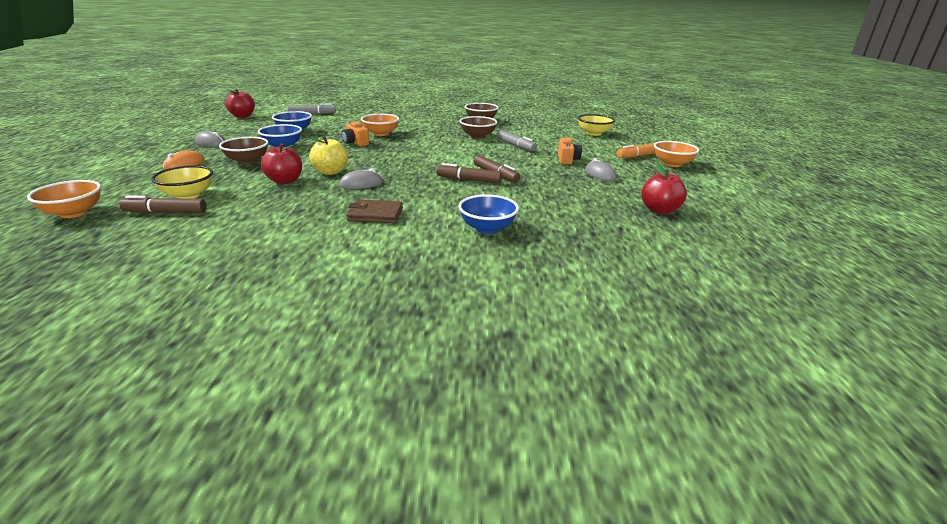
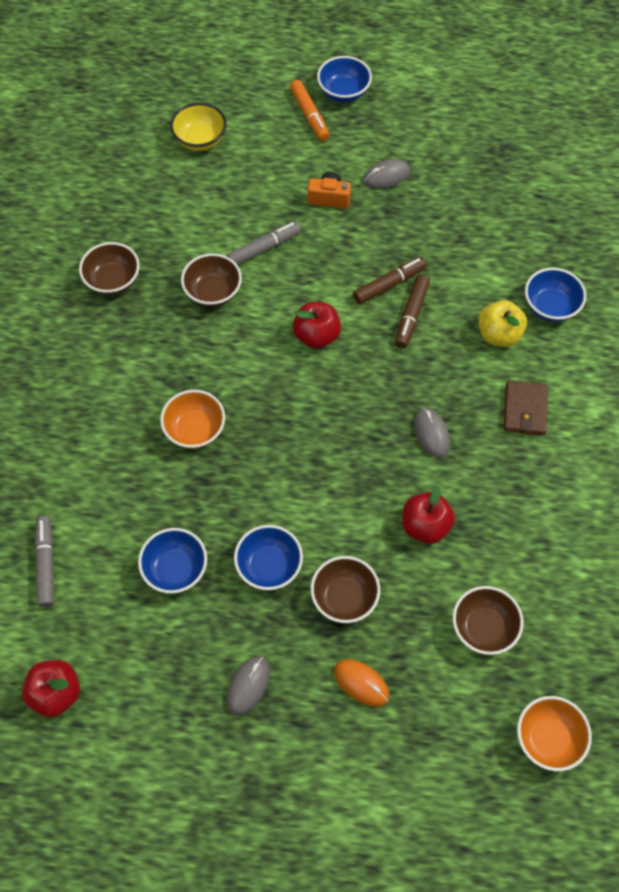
camera: 85 degrees left, 35 degrees up
brown marker [119,195,206,213] -> none
yellow bowl [151,166,213,199] -> brown bowl [453,586,524,655]
yellow apple [309,136,348,175] -> yellow apple moved to [478,300,527,347]
orange camera [342,122,369,146] -> none
red apple [641,164,687,214] -> red apple moved to [293,302,341,349]
orange bowl [654,141,699,167] -> blue bowl [317,56,372,103]

